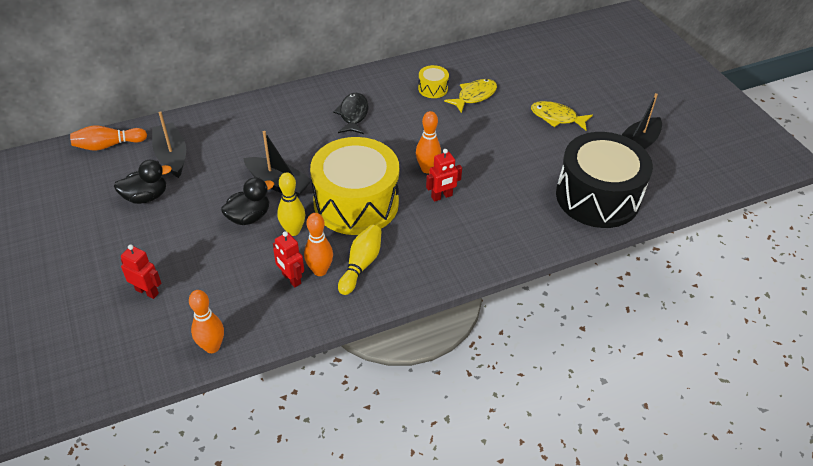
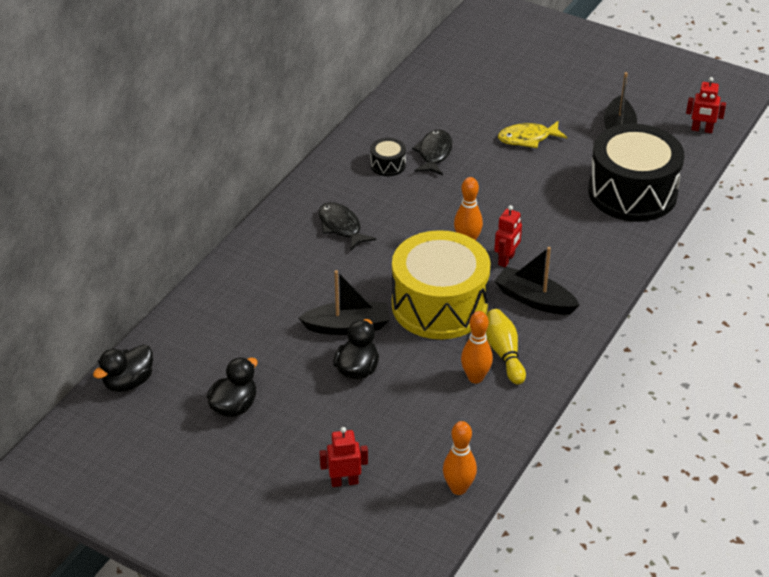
camera: 35 degrees left, 5 degrees down
orange bowling pin [70,126,147,151] -> black duck [93,345,153,392]
black boat [152,111,186,178] -> black boat moved to [495,247,580,315]
red robot [273,231,304,287] -> red robot moved to [686,77,726,133]
yellow bowling pin [277,173,305,236] -> none
yellow drum [418,65,449,98] -> black drum [370,138,406,176]
yellow fish [444,79,497,113] -> black fish [412,130,452,175]

